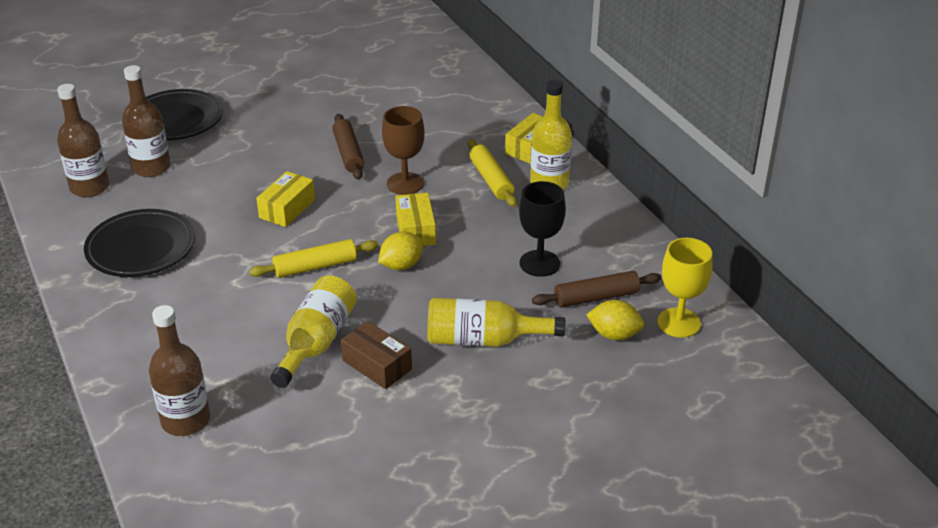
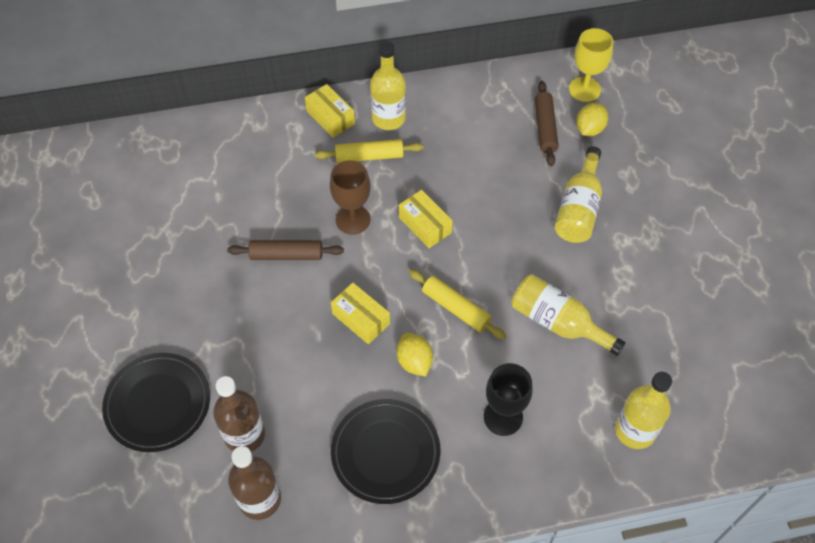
camera: 75 degrees left, 20 degrees up
brown bottle [149,305,210,436] -> yellow bottle [615,372,672,449]
yellow rolling pin [249,239,379,278] -> yellow rolling pin turned 45 degrees counterclockwise [409,269,506,340]
brown box [341,321,412,389] -> none
yellow lemon [378,232,424,270] -> yellow lemon moved to [397,333,433,377]
yellow box [395,193,436,246] -> yellow box turned 45 degrees clockwise [399,190,453,248]
black goblet [519,181,566,277] -> black goblet moved to [484,363,533,436]

